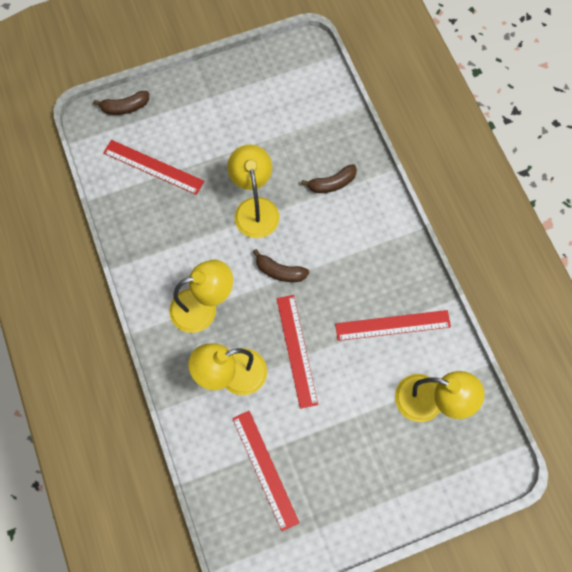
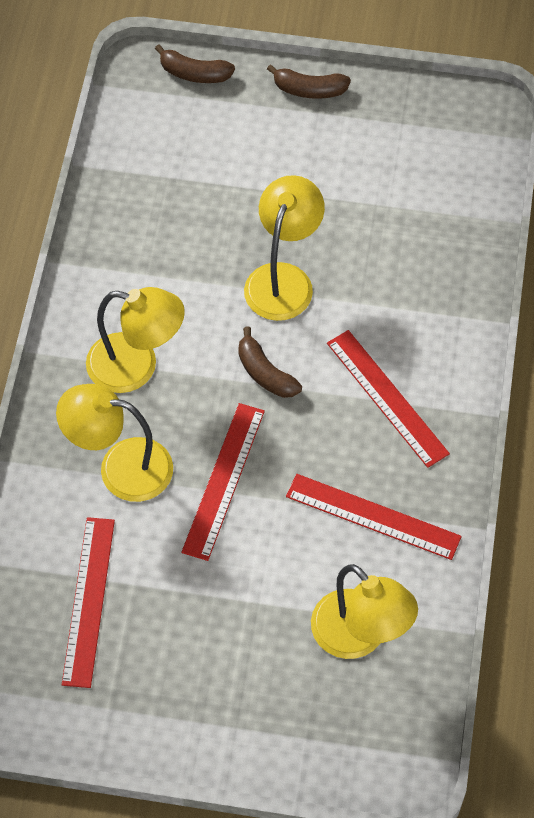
camera: 30 degrees right, 10 degrees down
red ruler [103,140,204,195] -> red ruler moved to [327,330,450,468]
brown banana [301,164,357,193] -> brown banana moved to [267,64,351,99]

